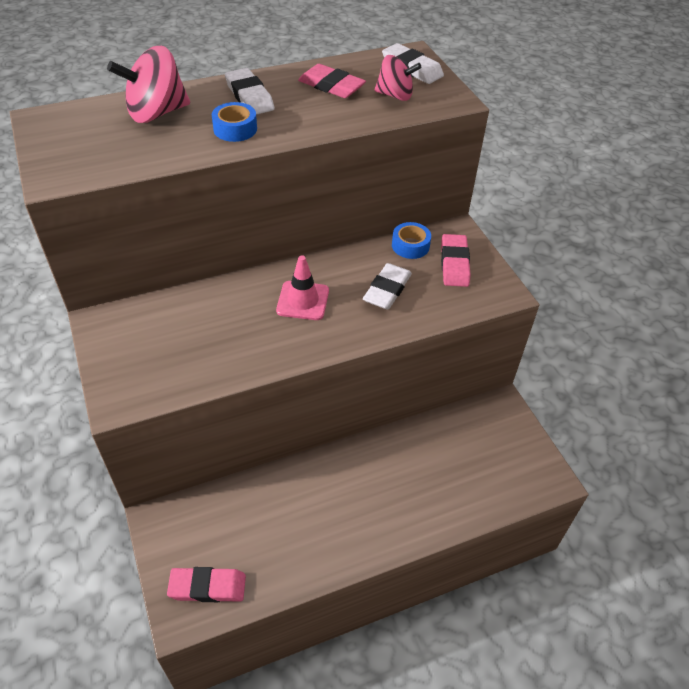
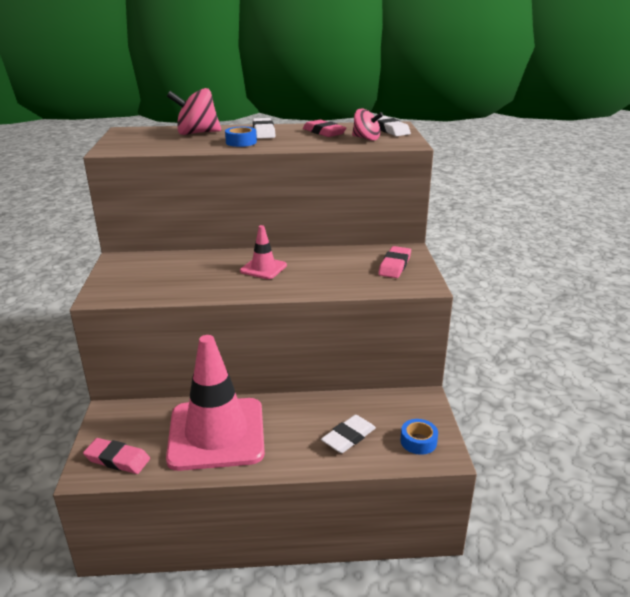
camera: 20 degrees right, 20 degrees down
white eraser [363,263,412,310] -> white eraser moved to [321,415,376,453]
blue tape [392,222,431,259] -> blue tape moved to [400,419,438,455]
none -> pink traffic cone [166,335,265,471]

